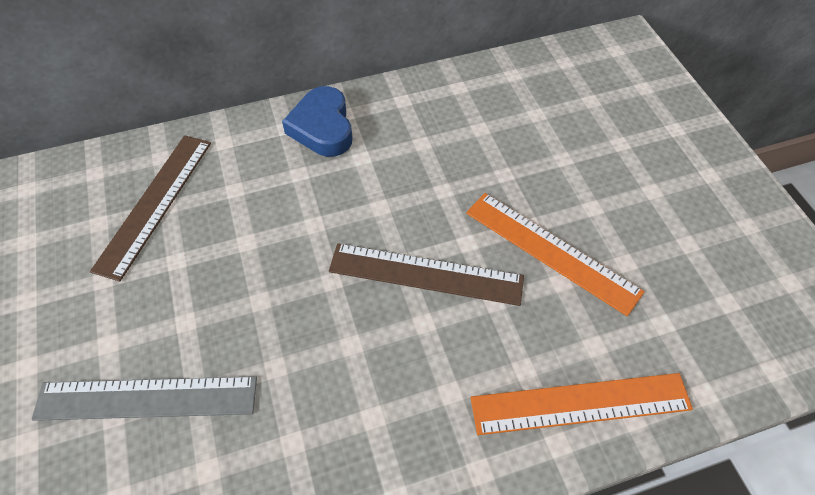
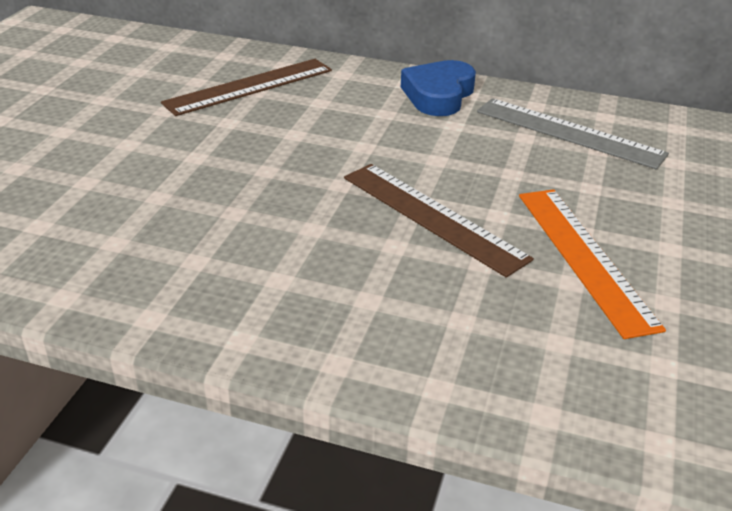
camera: 35 degrees right, 20 degrees down
grey ruler [31,376,257,421] -> grey ruler moved to [477,98,669,170]
orange ruler [471,373,693,435] -> none

